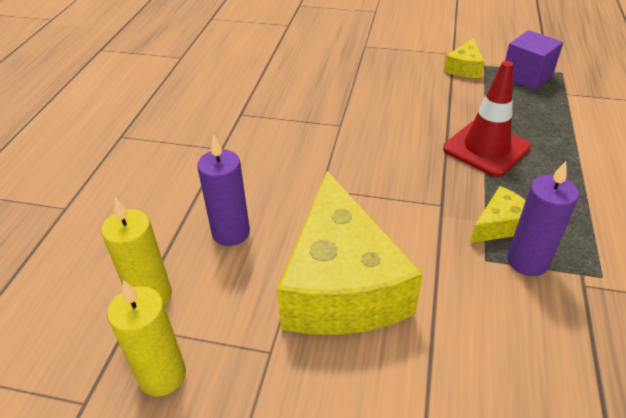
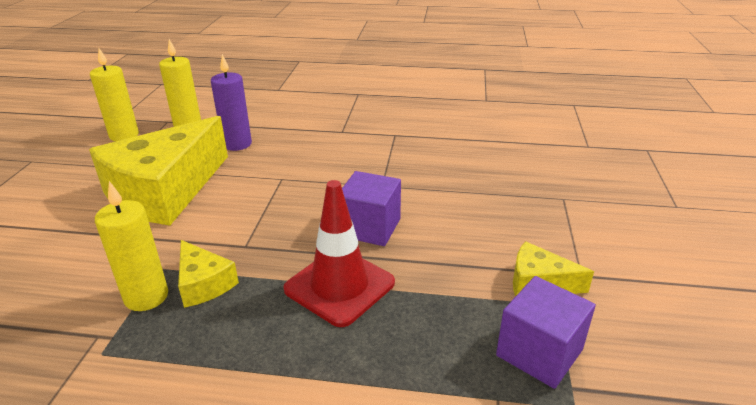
camera: 85 degrees right, 10 degrees down
yellow cheese [277,171,423,335] -> yellow cheese turned 45 degrees counterclockwise [89,116,228,226]
purple candle [507,161,579,276] -> yellow candle [95,181,168,311]
none -> purple cube [342,171,401,246]

